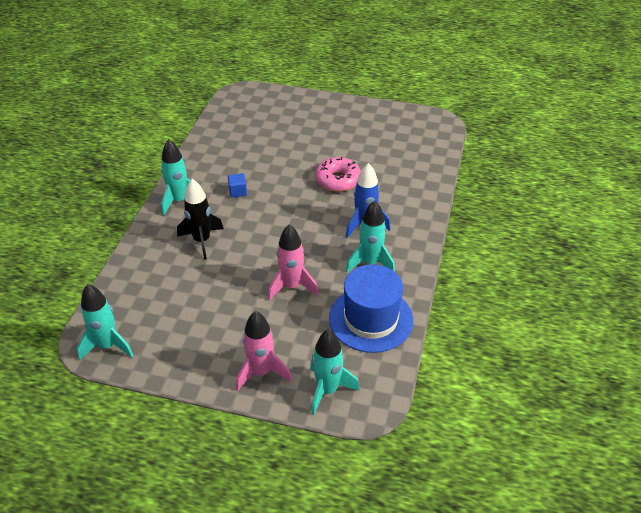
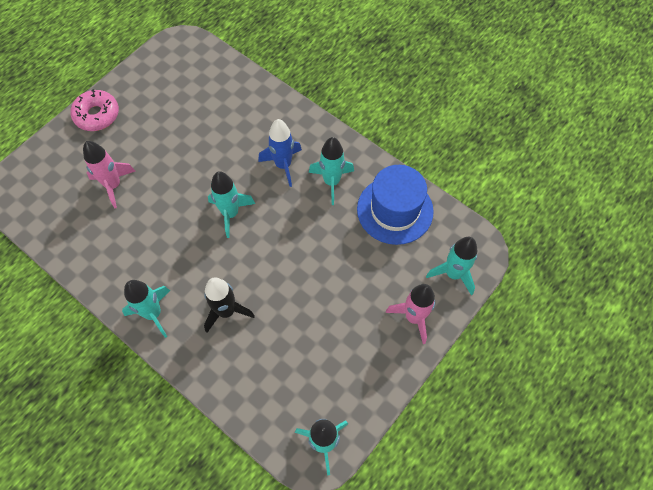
camera: 65 degrees left, 20 degrees up
blue cube [228,173,247,198] -> none
pink rocket [268,224,318,300] -> pink rocket moved to [83,141,136,208]
pink donut [315,157,361,192] -> pink donut moved to [70,89,119,131]
none -> turquoise rocket [208,171,255,238]

